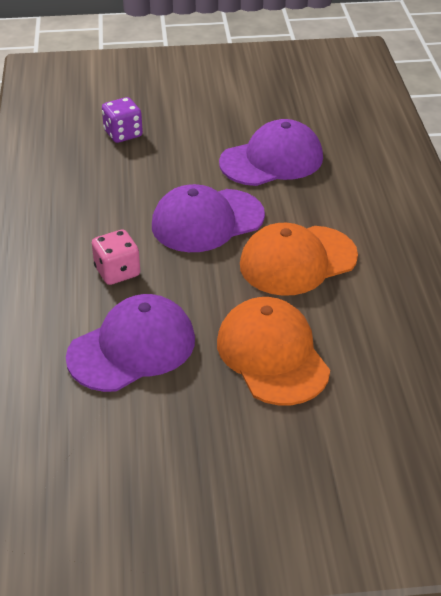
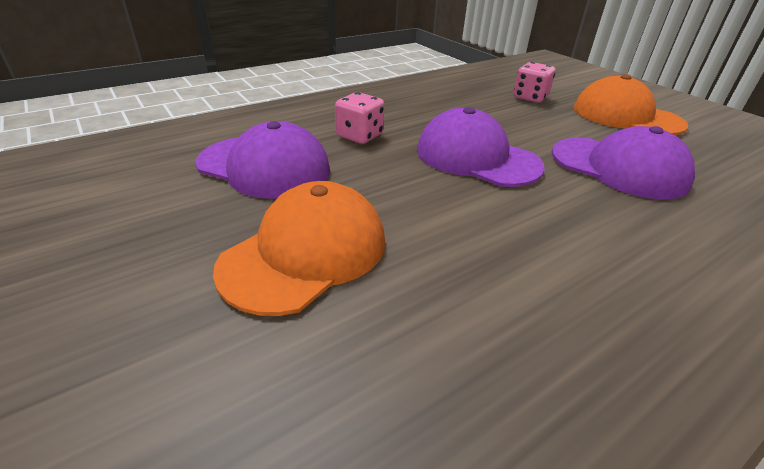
camera: 60 degrees right, 5 degrees down
purple dice [102,97,143,143] -> pink dice [514,62,556,102]
orange cap [240,223,358,296] -> orange cap moved to [574,74,688,135]

